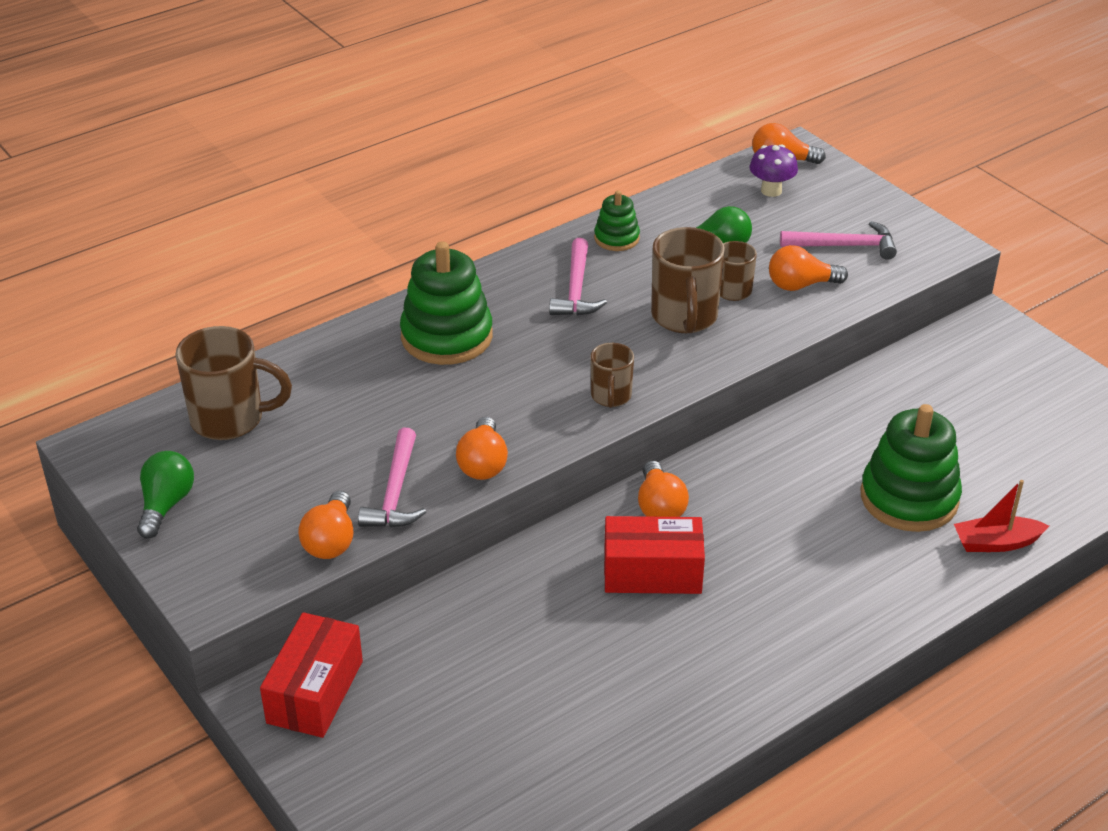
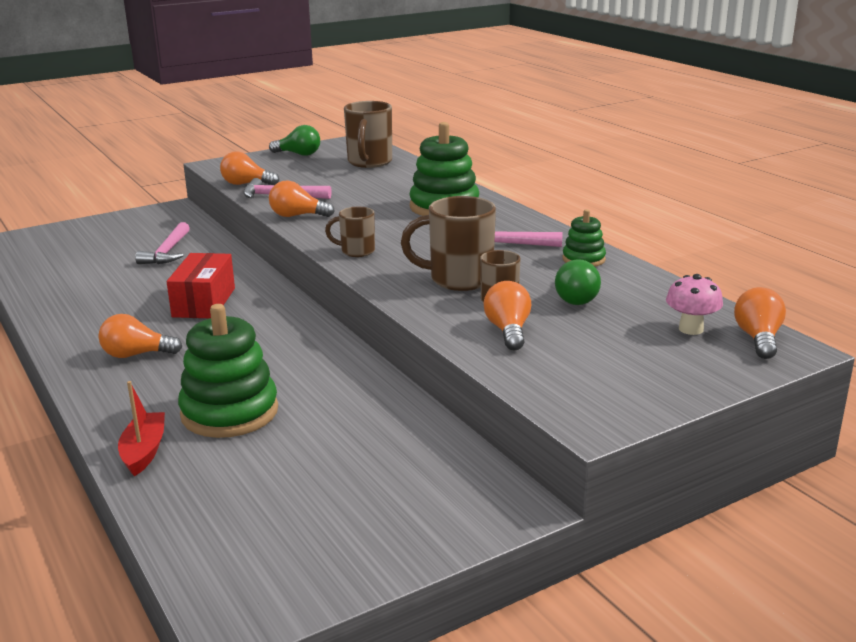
camera: 95 degrees right, 15 degrees down
red box [260,612,363,738] -> none
orange light bulb [638,461,689,517] -> orange light bulb moved to [98,314,182,358]
purple mushroom [749,144,798,197] -> pink mushroom [666,274,723,335]
pink hammer [780,221,897,260] -> pink hammer moved to [135,222,190,264]

